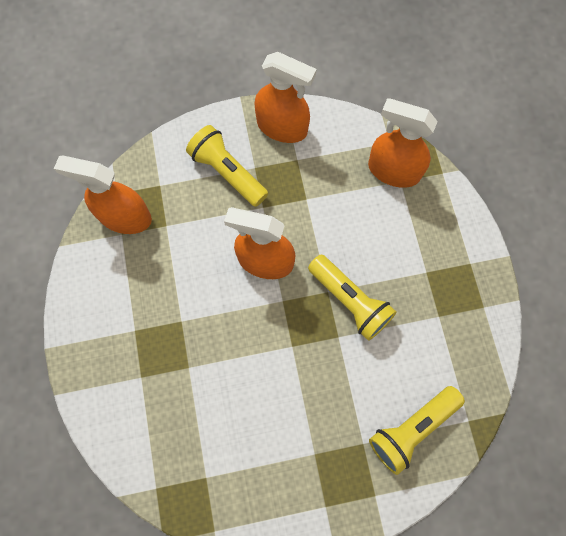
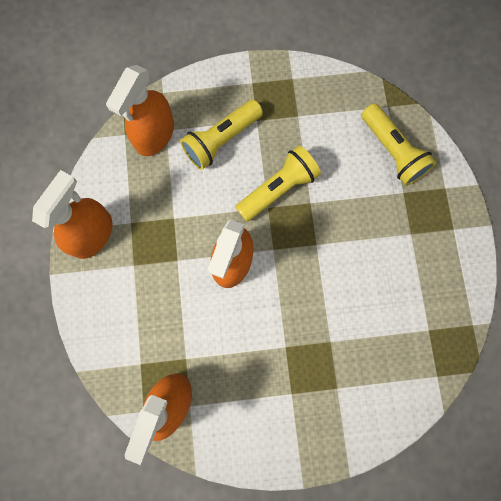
camera: 85 degrees left, 5 degrees up
yellow flashlight [186,125,268,207] -> yellow flashlight moved to [180,100,263,170]

